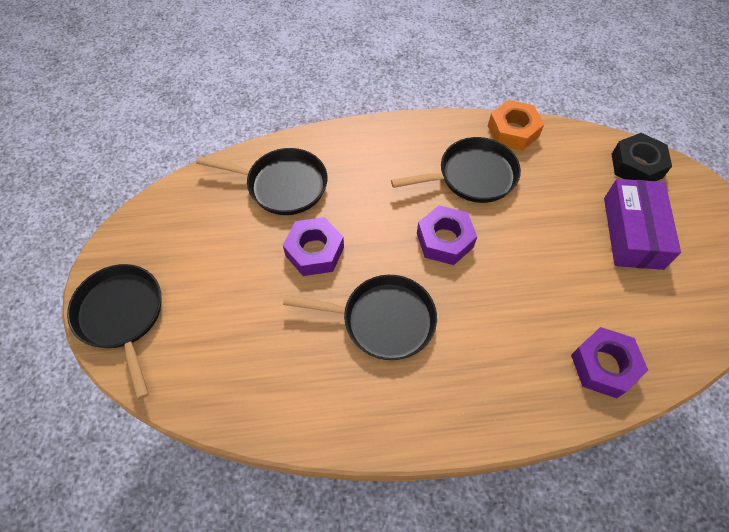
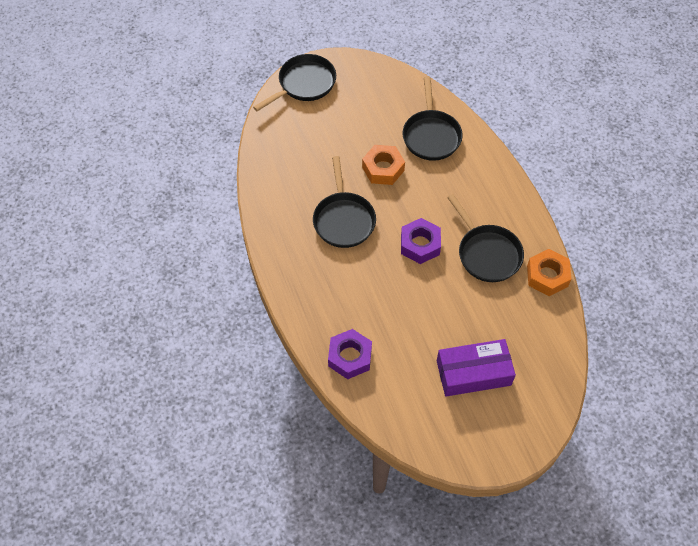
camera: 75 degrees right, 0 degrees up
purple nut [283,217,344,276] -> orange nut [362,145,405,185]
black nut [612,133,672,181] -> none

